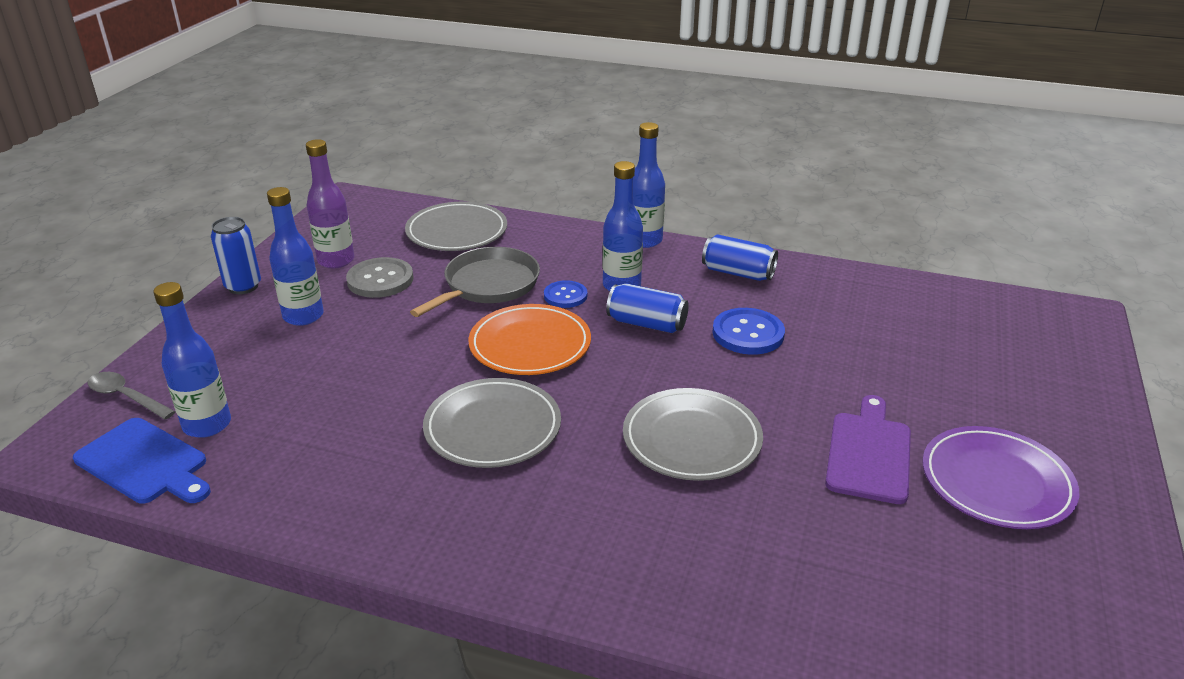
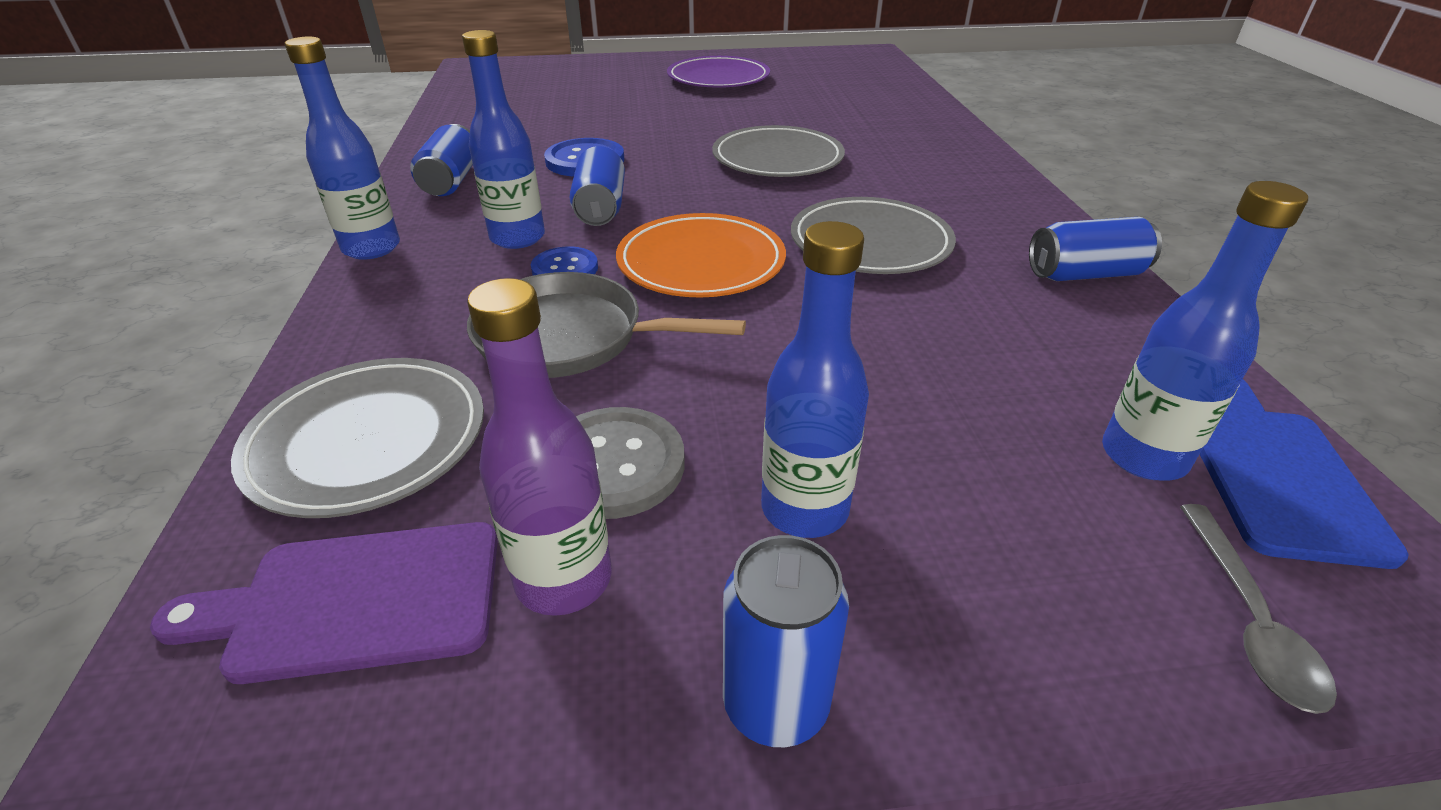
camera: 115 degrees left, 5 degrees up
purple cutting board [825,395,911,504] -> purple cutting board moved to [150,522,498,684]
none -> blue can [1029,217,1162,281]

